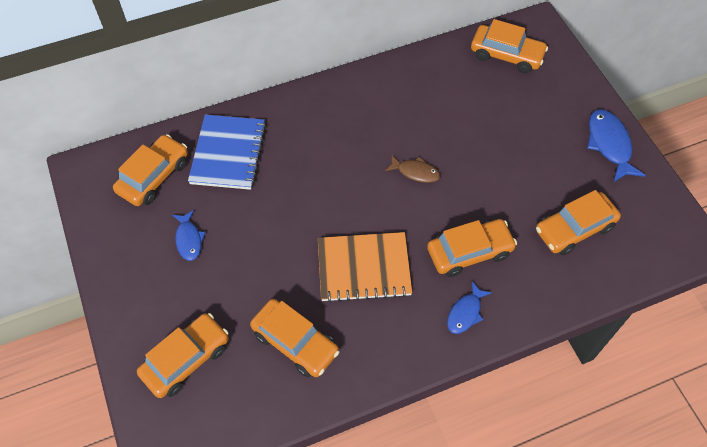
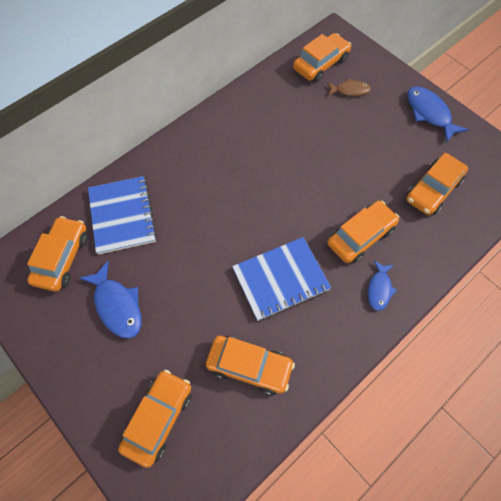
camera: 20 degrees left, 5 degrees up
blue fish [173,210,206,261] -> blue fish [79,261,142,339], size x1.60
orange notebook [318,232,412,303] -> blue notebook [232,237,331,321]
brown fish [385,155,440,183] -> brown fish moved to [327,78,371,96]
orange car [471,19,548,73] -> orange car turned 45 degrees counterclockwise [293,33,351,82]

